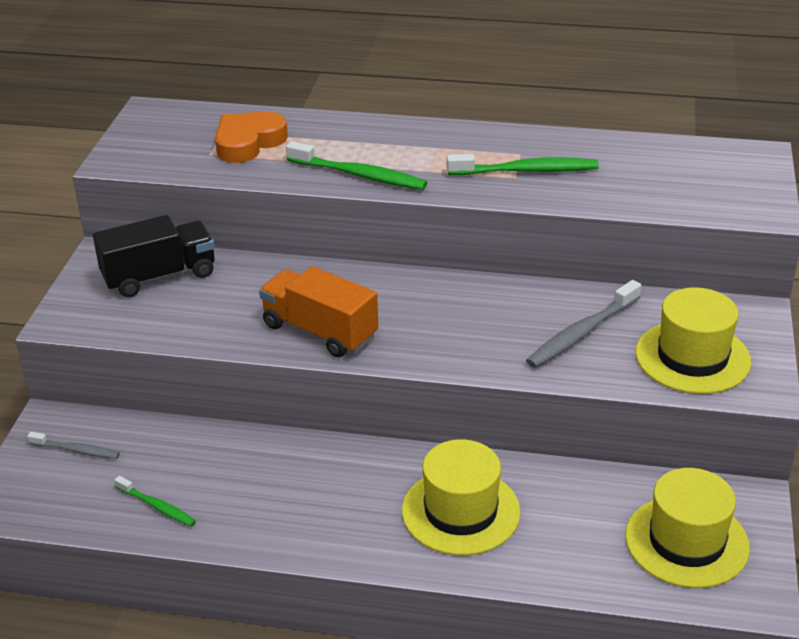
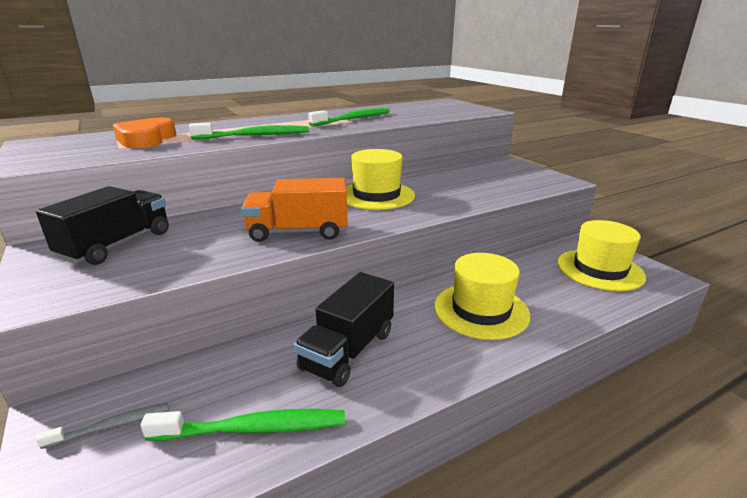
camera: 40 degrees left, 10 degrees down
green toothbrush [114,476,196,526] -> green toothbrush [140,409,345,441], size x1.71
grey toothbrush [526,280,641,368] -> none
yellow hat [635,287,751,394] -> yellow hat moved to [346,149,415,210]
none -> black truck [294,272,394,387]

